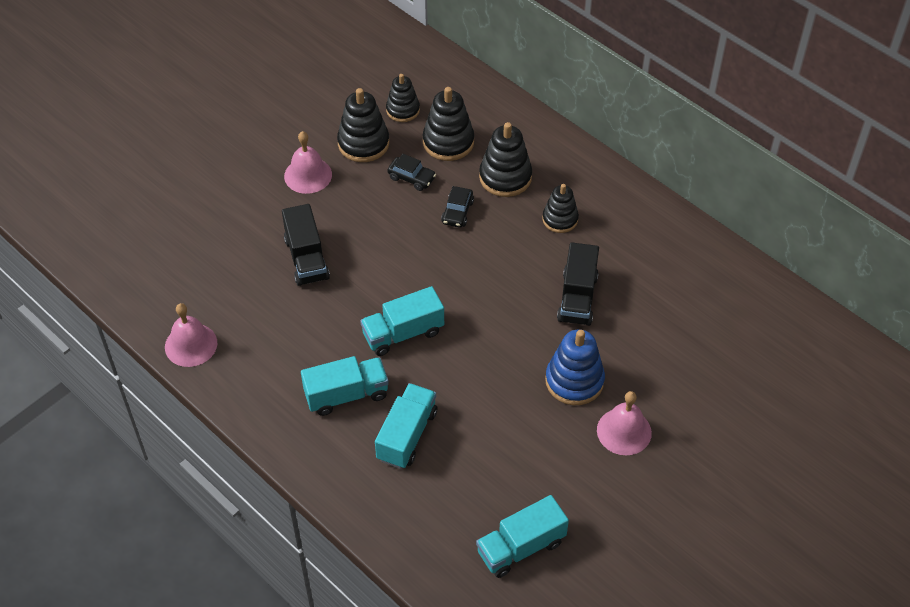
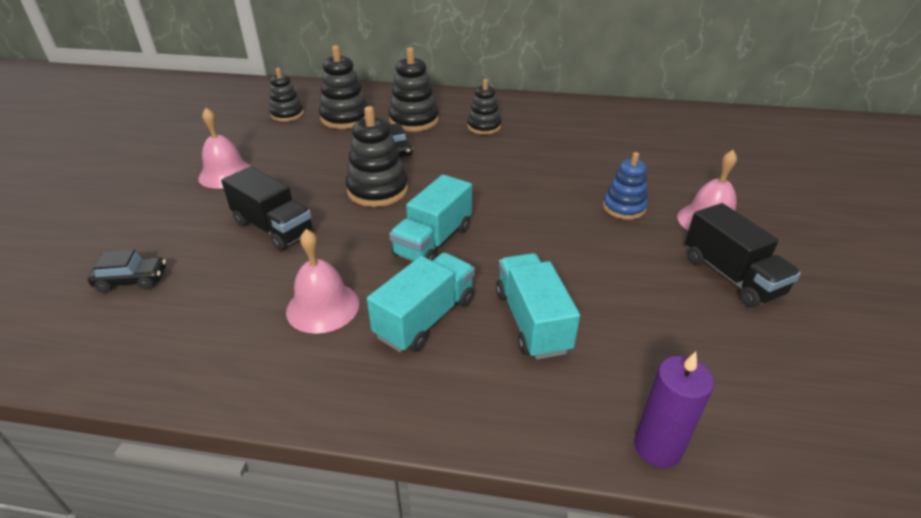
camera: 35 degrees left, 15 degrees down
pink bell [165,303,217,367] -> pink bell moved to [286,229,359,334]
black stacking toy [337,88,389,162] -> black stacking toy moved to [346,106,408,207]
black car [387,154,436,191] -> black car moved to [88,250,166,293]
turquoise truck [476,495,569,578] -> none
blue stacking toy [545,329,605,405] -> blue stacking toy [603,152,648,220], size x0.66
black truck [557,242,599,326] -> black truck moved to [685,203,801,308]
none -> purple candle [634,352,714,468]

